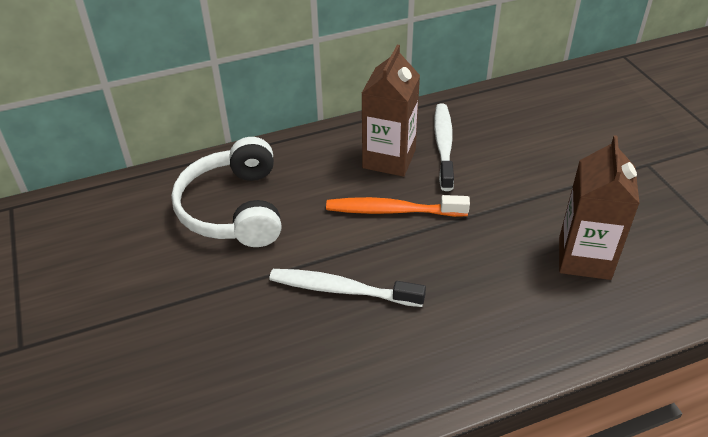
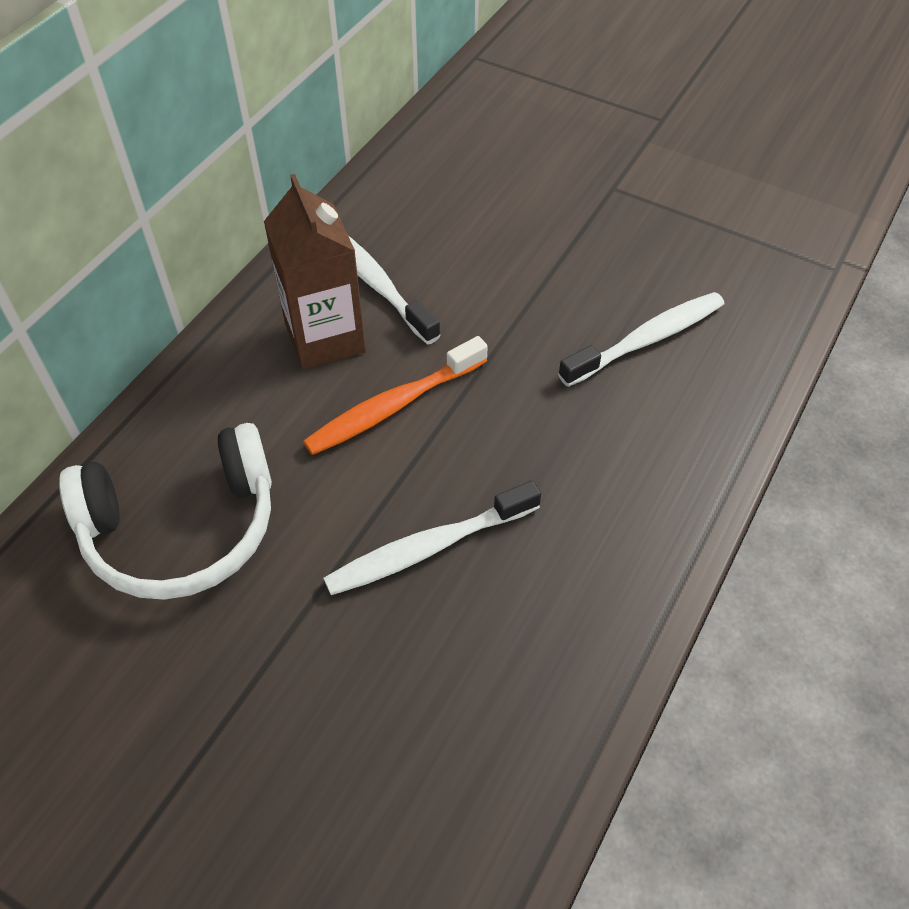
camera: 40 degrees left, 10 degrees up
white headphones [171,137,281,247] -> white headphones turned 60 degrees counterclockwise [59,423,272,600]
brown carton [559,135,640,280] -> white toothbrush [558,292,724,387]

